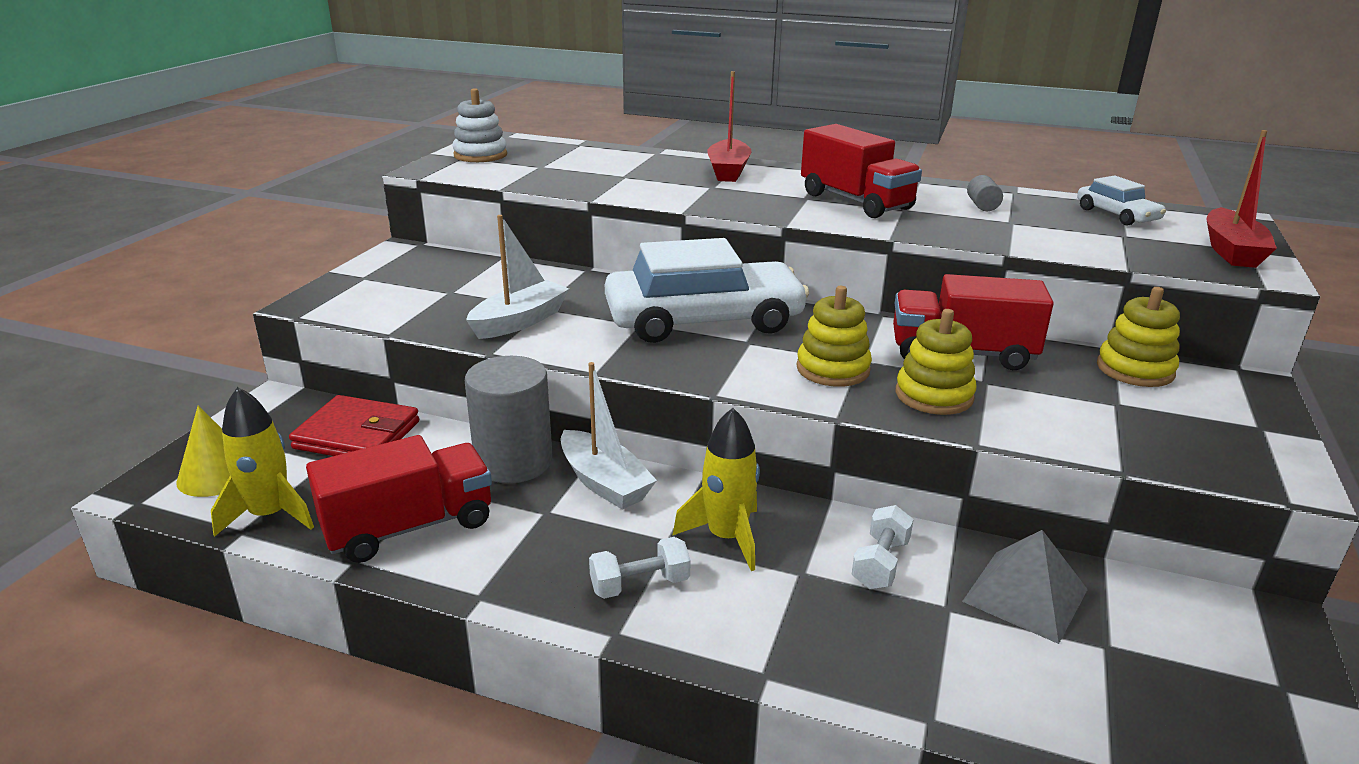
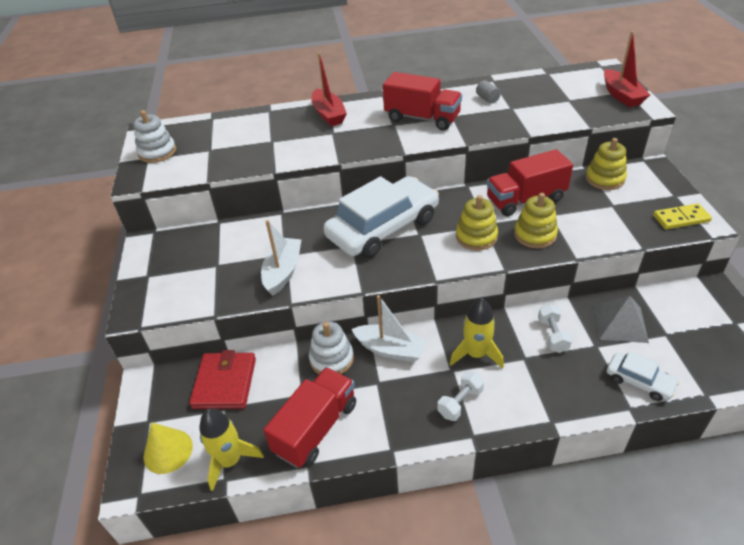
camera: 25 degrees left, 15 degrees up
red wallet [289,395,419,456] -> red wallet turned 75 degrees counterclockwise [189,350,256,409]
grey cylinder [465,356,553,483] -> white stacking toy [309,321,354,374]
white car [1077,176,1166,226] -> white car moved to [607,351,679,401]
none -> yellow domino [653,203,712,229]

